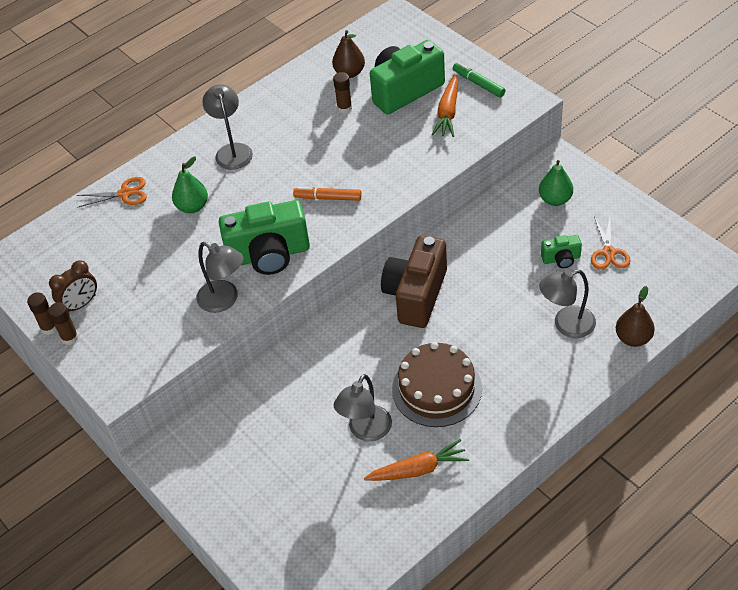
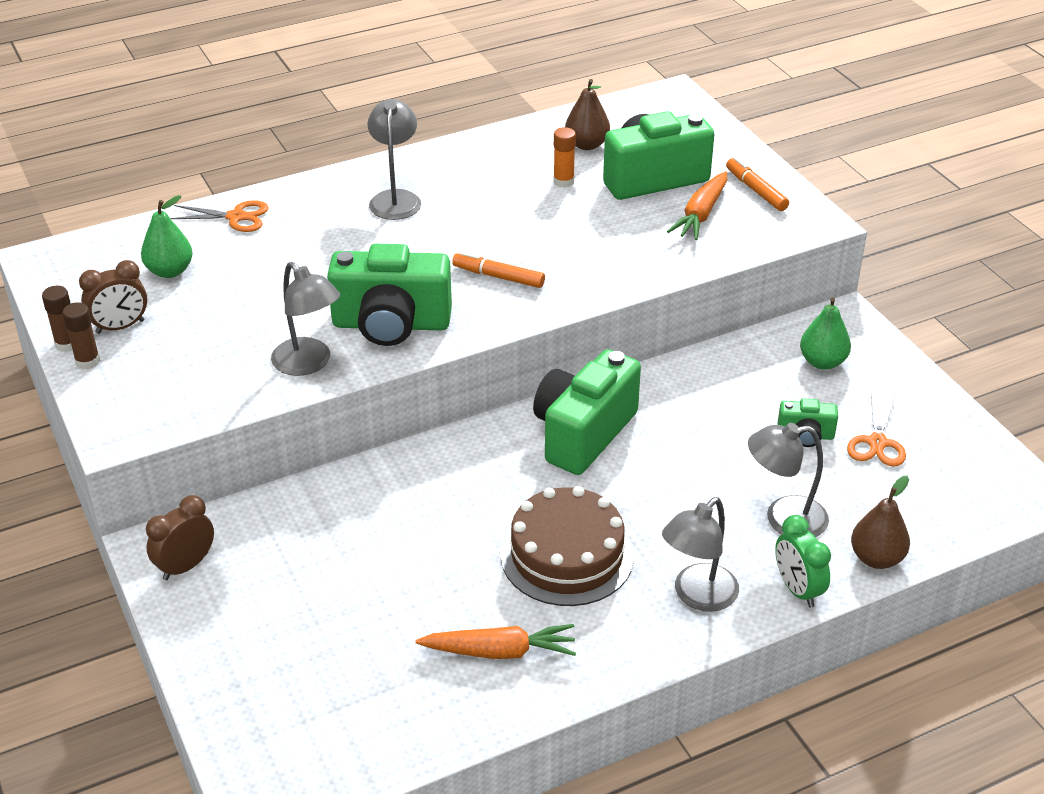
camera: 10 degrees right, 10 degrees down
green pear [172,157,208,213] -> green pear moved to [141,195,193,278]
brown glue stick [333,72,352,113] -> orange glue stick [553,127,576,188]
grey lamp [334,374,392,441] -> grey lamp moved to [662,497,739,612]
brown camera [381,235,447,328] -> green camera [533,349,641,475]
green marker [453,62,506,97] -> orange marker [726,157,789,211]
none -> brown clock [146,495,214,580]
none -> green clock [775,515,831,607]

